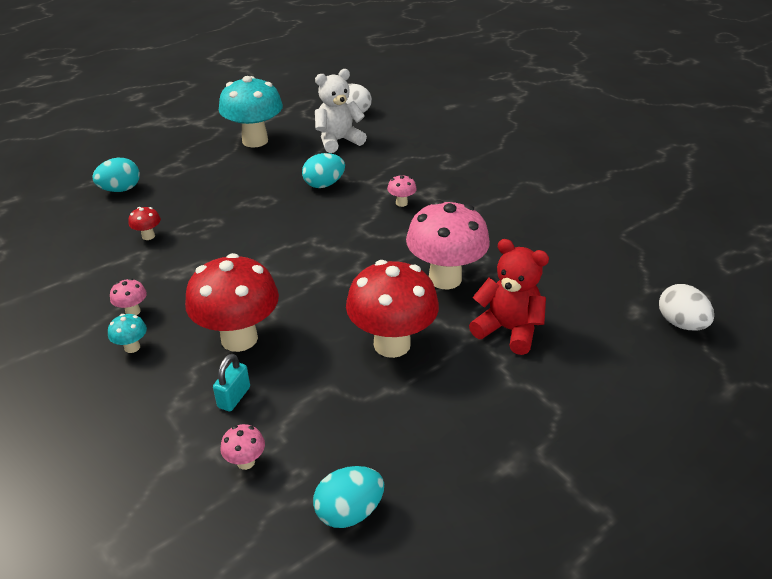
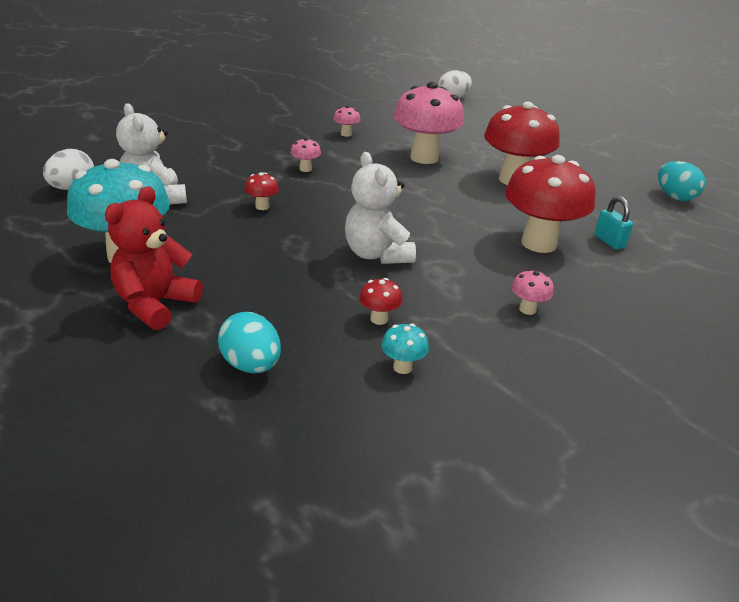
camera: 95 degrees left, 5 degrees down
turquoise mushroom [108,314,147,353] -> turquoise mushroom moved to [381,324,429,374]
turquoise padlock [213,354,250,411] -> turquoise padlock turned 45 degrees clockwise [594,196,633,250]
pink mushroom [220,424,265,470] -> pink mushroom moved to [333,105,360,137]
turquoise egg [302,153,345,188] -> red mushroom [244,172,279,210]
red teddy bear [469,239,549,355] -> red teddy bear moved to [105,186,203,330]
none -> white teddy bear [345,152,416,264]

